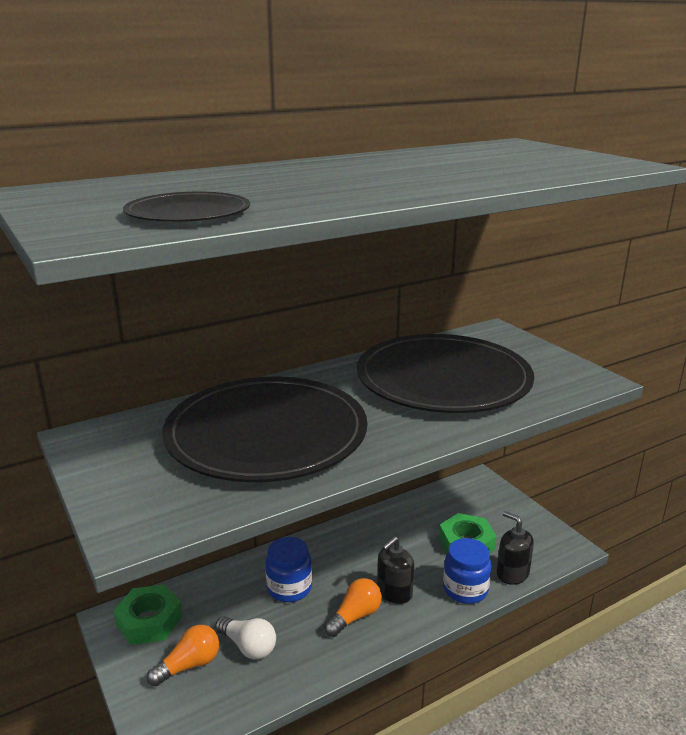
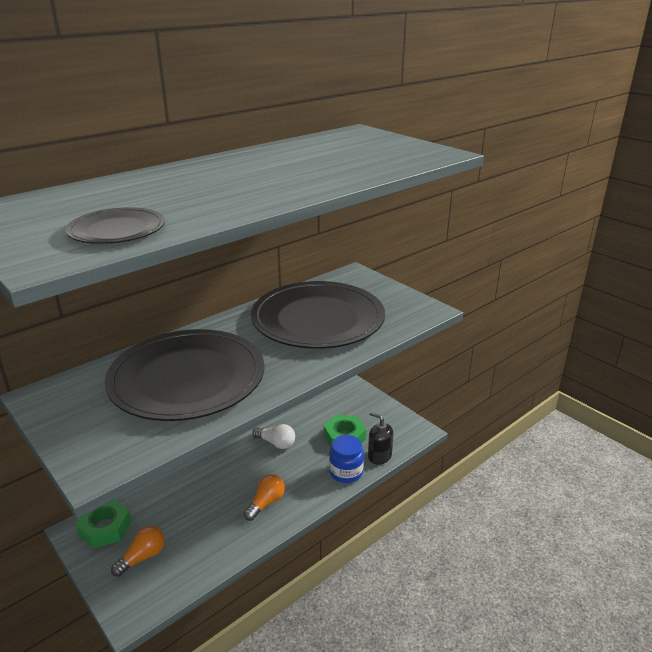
camera: 10 degrees left, 5 degrees up
white light bulb [215,616,276,660] -> white light bulb moved to [252,424,295,449]
blue jar [265,537,312,602] -> none
black soap dispenser [377,536,414,604] -> none

